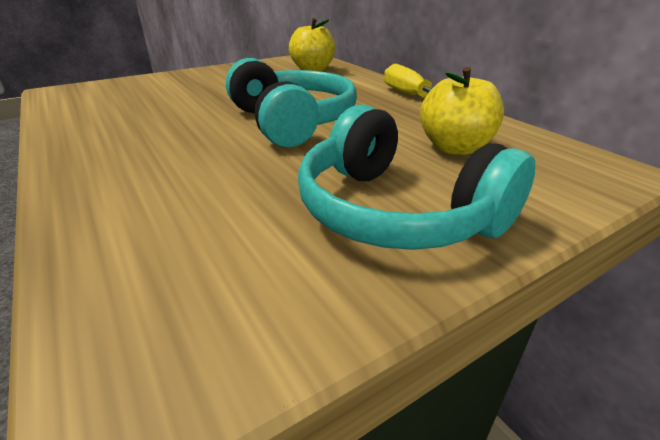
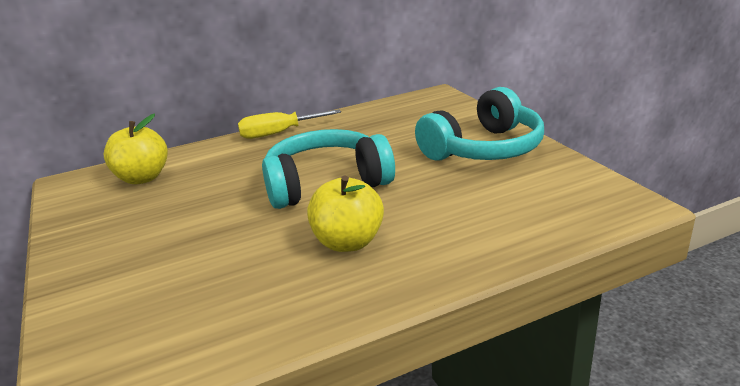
camera: 80 degrees left, 5 degrees down
yellow apple [420,67,504,155] -> yellow apple moved to [307,176,384,252]

